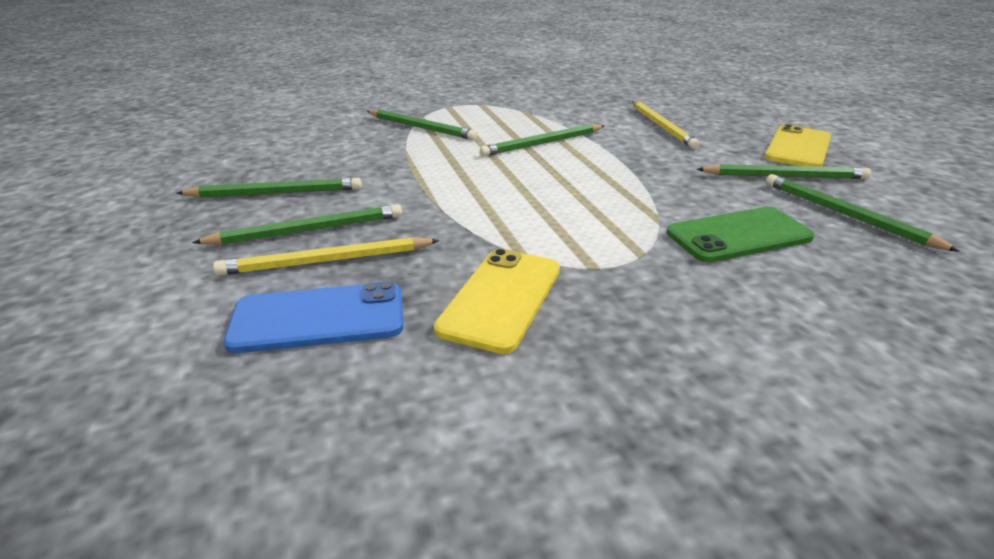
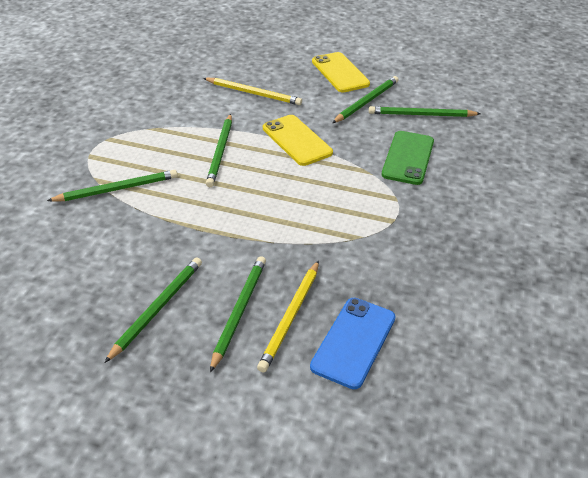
camera: 55 degrees left, 10 degrees up
yellow phone [434,249,560,354] -> yellow phone moved to [263,115,333,166]

